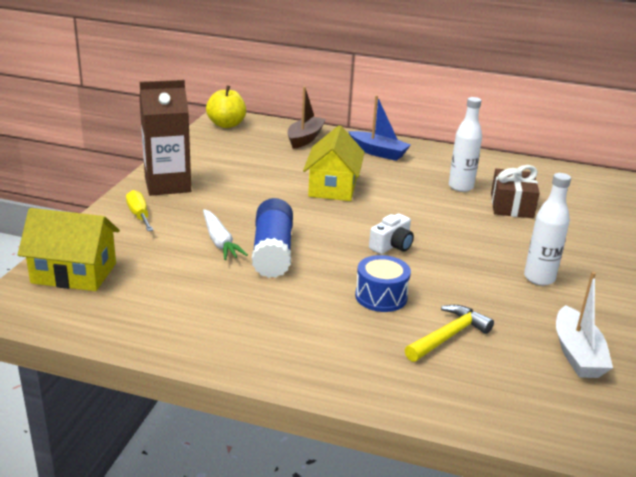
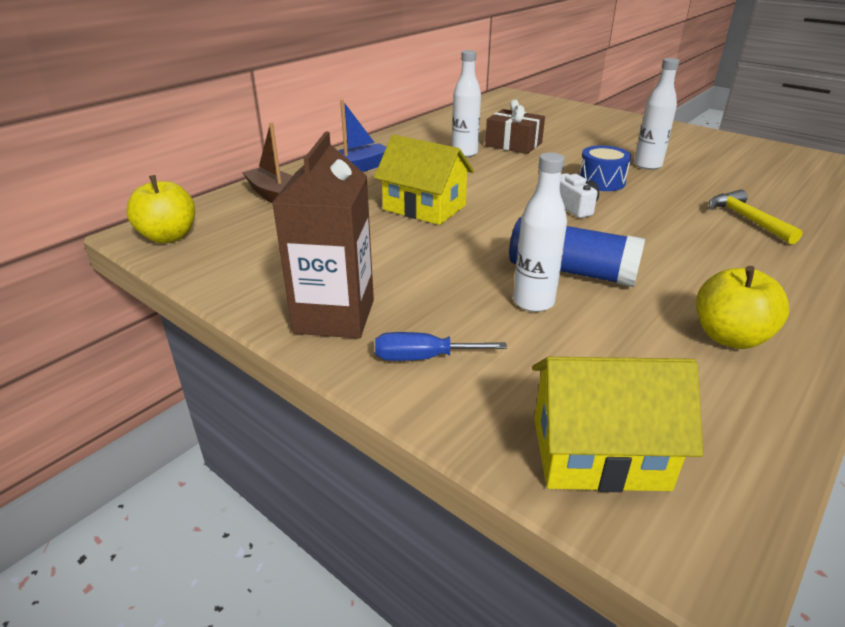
camera: 65 degrees left, 5 degrees up
yellow house [18,208,120,291] -> yellow house turned 60 degrees clockwise [532,357,703,492]
yellow screwdriver [126,190,153,231] -> blue screwdriver [375,332,507,361]
white carrot [203,209,248,260] -> white bottle [513,153,567,312]
blue drum [355,255,411,312] -> blue drum moved to [579,145,631,191]
white boat [556,272,613,378] -> none
none -> yellow apple [696,266,789,349]

